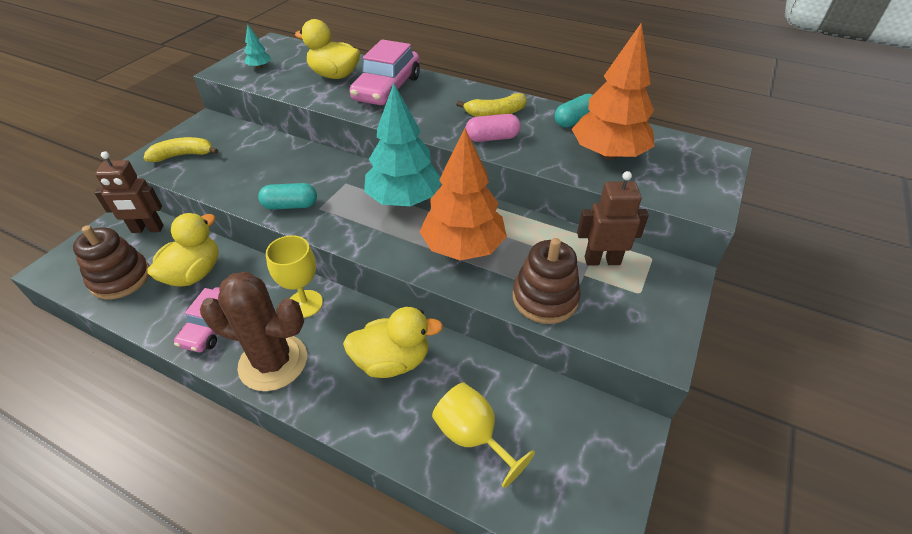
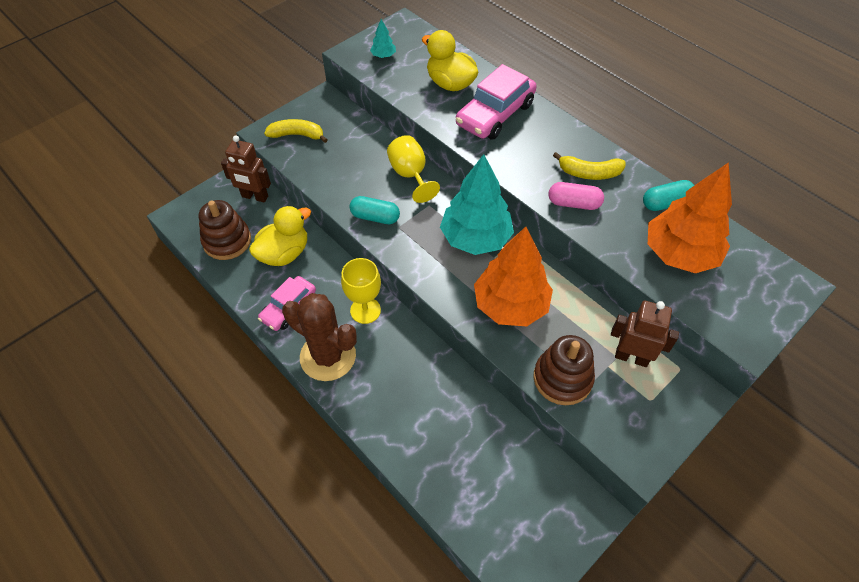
camera: 20 degrees right, 10 degrees up
yellow duck [343,307,443,378] -> none
yellow goblet [432,383,535,488] -> yellow goblet moved to [387,135,440,203]

